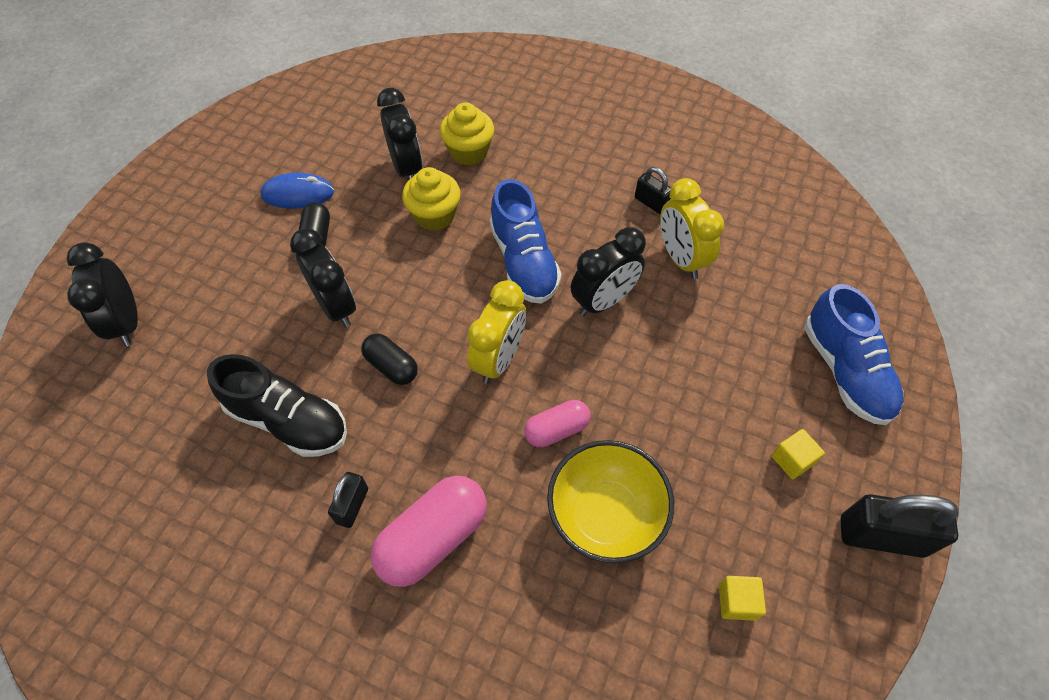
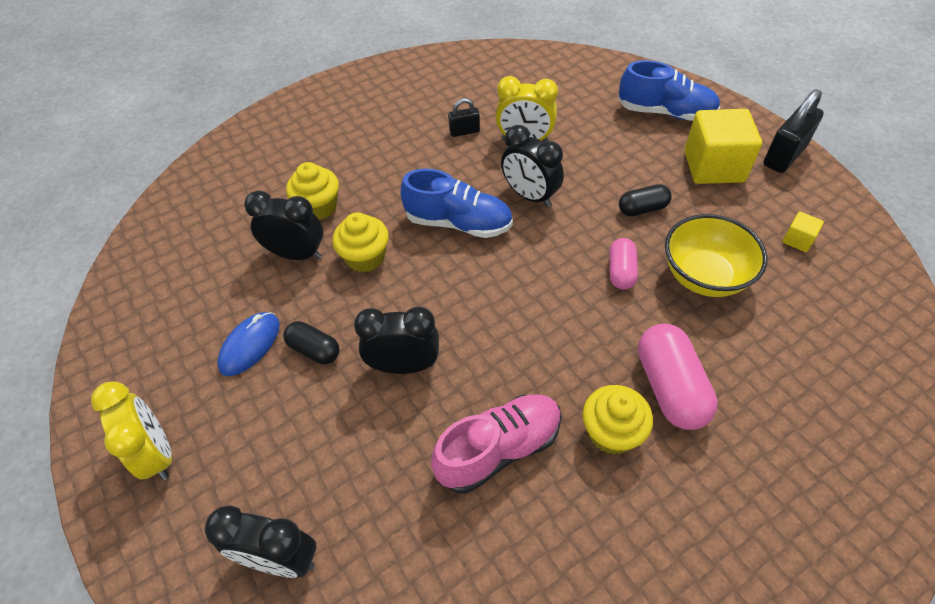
camera: 55 degrees left, 5 degrees down
black shoe [207,354,347,457] -> pink shoe [431,394,562,494]
black padlock [328,472,368,528] -> yellow cupcake [582,385,653,455]
black capsule [361,334,418,385] -> black capsule moved to [619,184,672,216]
yellow clock [467,280,526,384] -> yellow clock moved to [91,382,172,480]
black clock [571,227,646,316] -> black clock turned 135 degrees clockwise [501,125,564,207]
yellow cube [771,429,825,479] -> yellow cube [684,109,762,184], size x2.26

